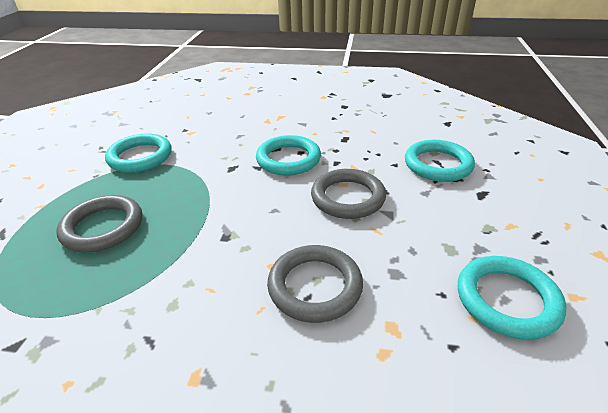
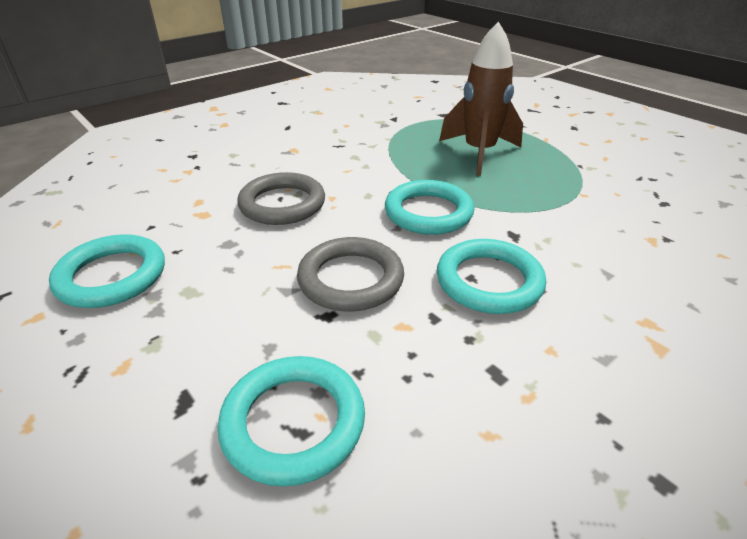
camera: 130 degrees right, 0 degrees up
grey ring [57,195,142,252] -> brown rocket [439,22,523,176]
turquoise ring [105,133,172,173] -> turquoise ring moved to [385,180,474,235]

